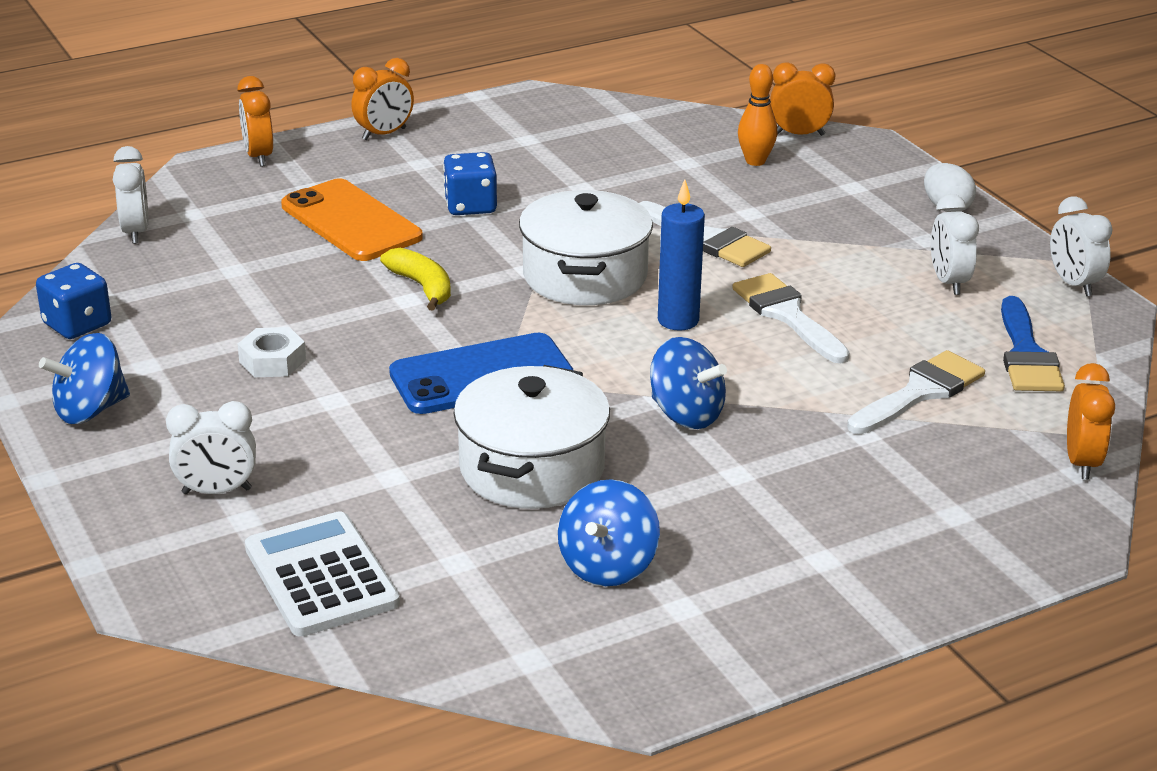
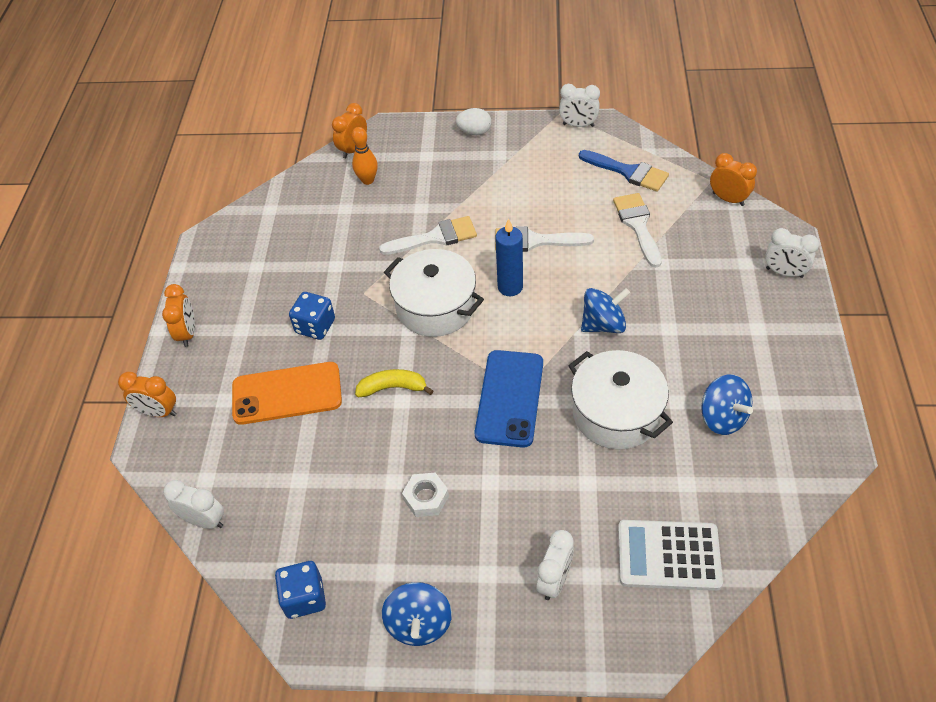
camera: 55 degrees left, 20 degrees up
white clock [931,194,979,295] -> white clock moved to [765,228,819,278]

